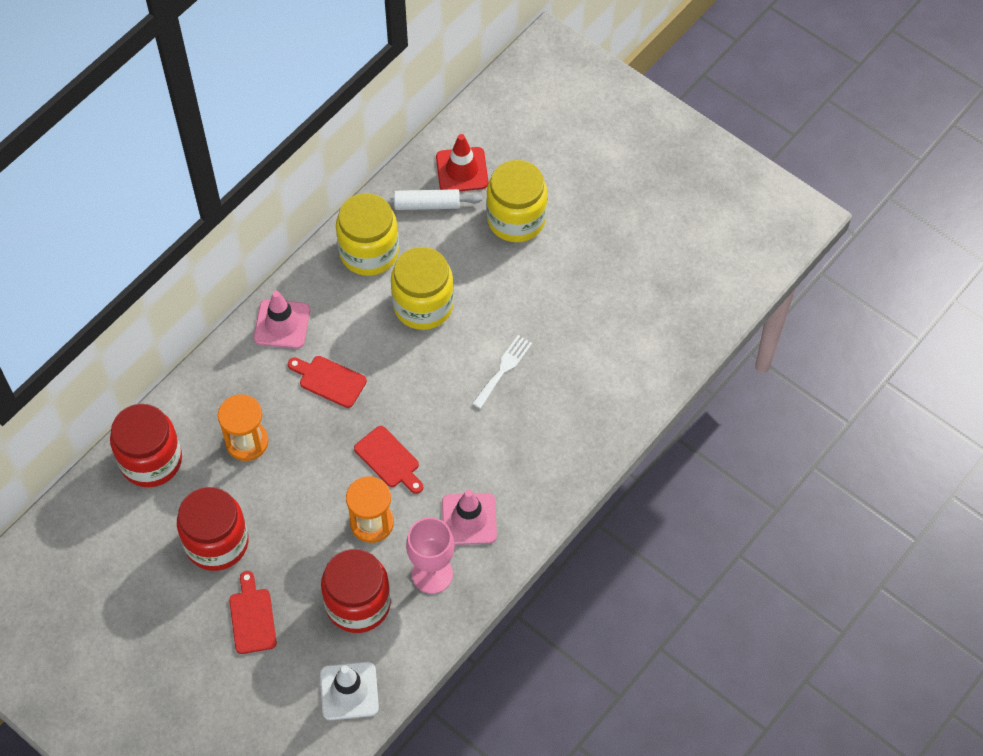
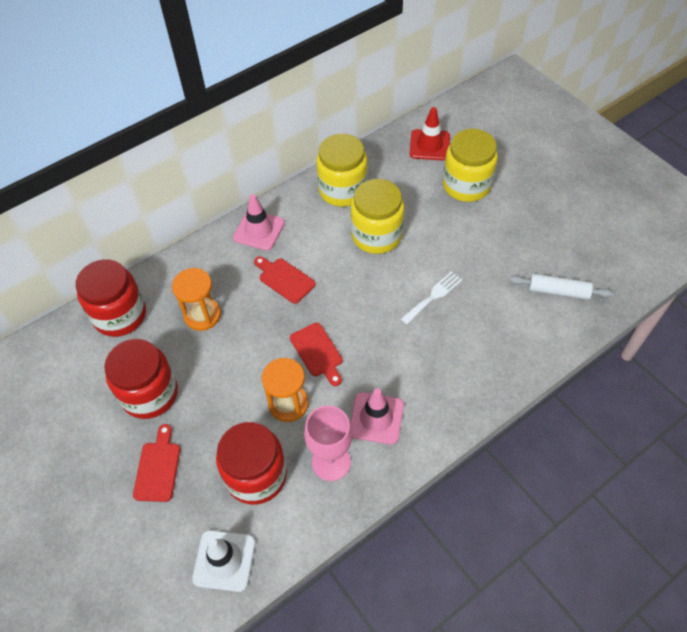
camera: 15 degrees right, 5 degrees down
white rolling pin [380,189,482,210] -> white rolling pin moved to [509,274,613,299]

